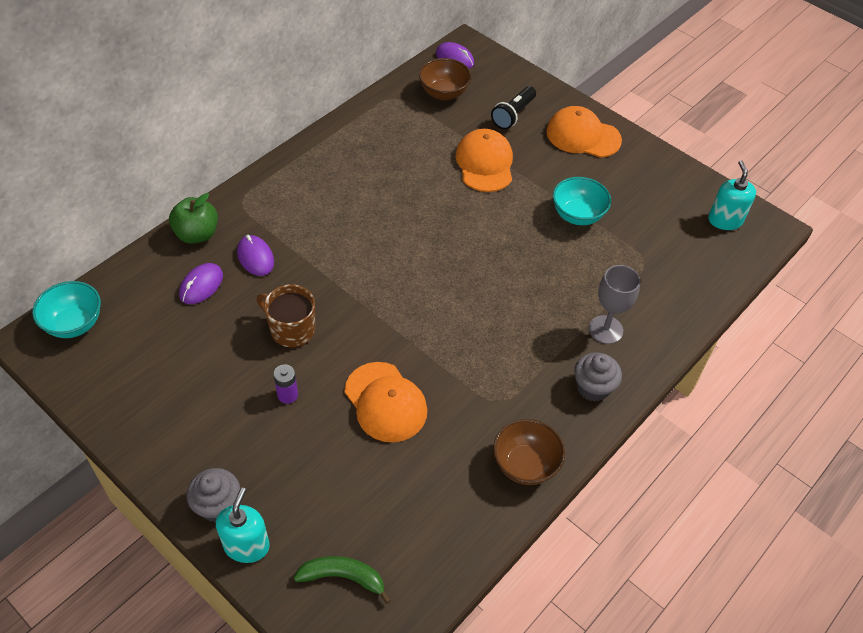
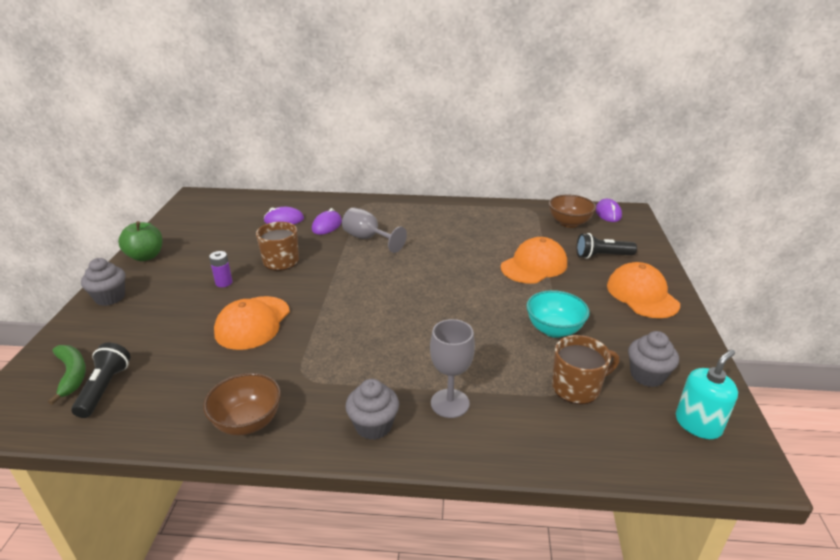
camera: 55 degrees right, 20 degrees down
turquoise bowl [32,281,101,338] -> none
green apple [169,193,218,244] -> green apple moved to [118,221,162,261]
turquoise soap dispenser [216,488,270,563] -> none
none -> black flashlight [71,342,130,418]
none -> grey goblet [342,207,407,253]
none -> brown mug [552,335,619,404]
none -> grey cupcake [628,331,679,387]

